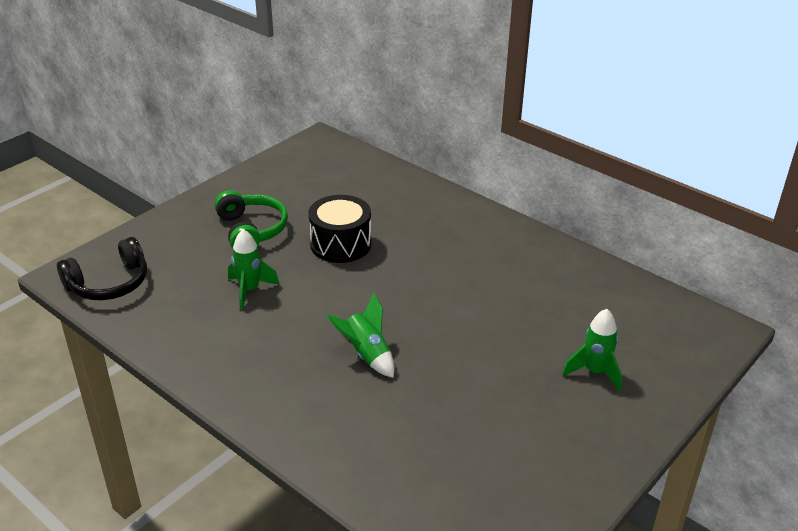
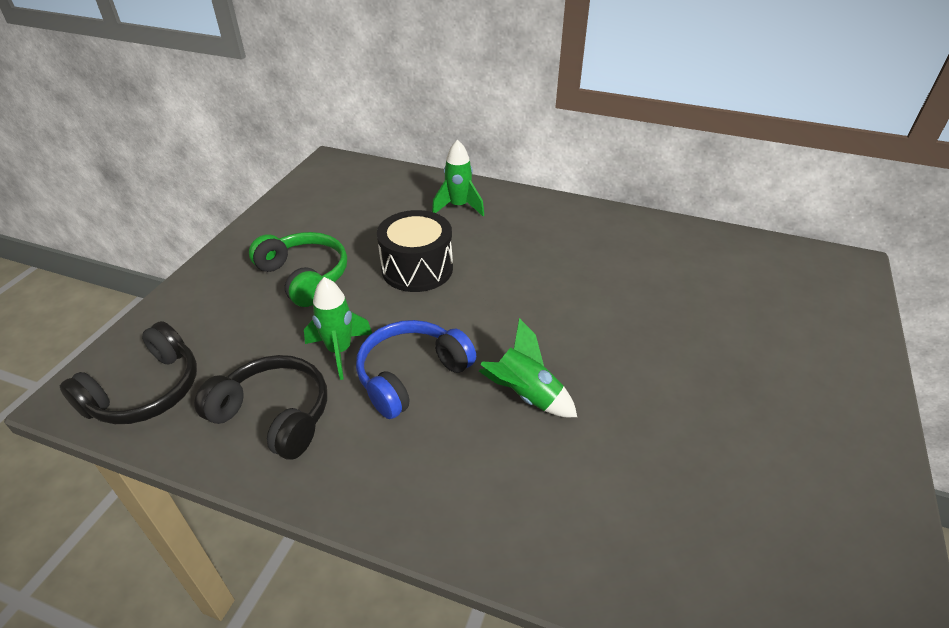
camera: 20 degrees left, 5 degrees up
green rocket [562,309,622,392] -> green rocket moved to [432,139,484,216]
none -> black headphones [194,355,327,459]
none -> blue headphones [356,320,476,419]

